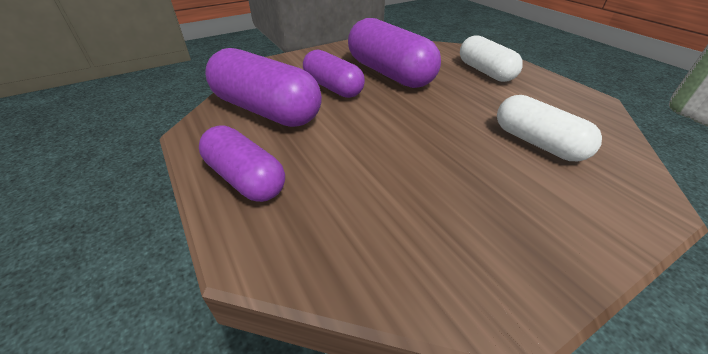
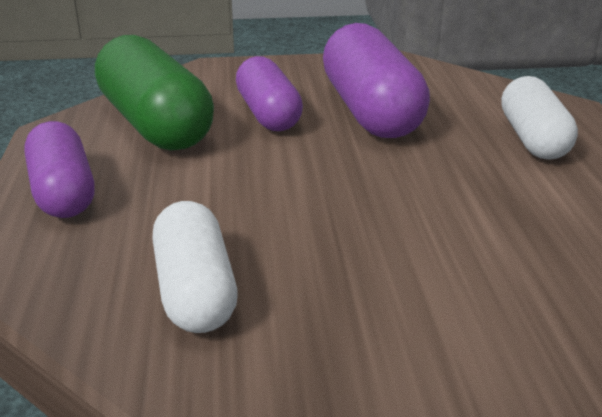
camera: 25 degrees right, 10 degrees down
purple capsule [205,48,322,127] -> green capsule [95,35,214,151]
white capsule [497,95,602,161] -> white capsule moved to [152,201,238,333]

